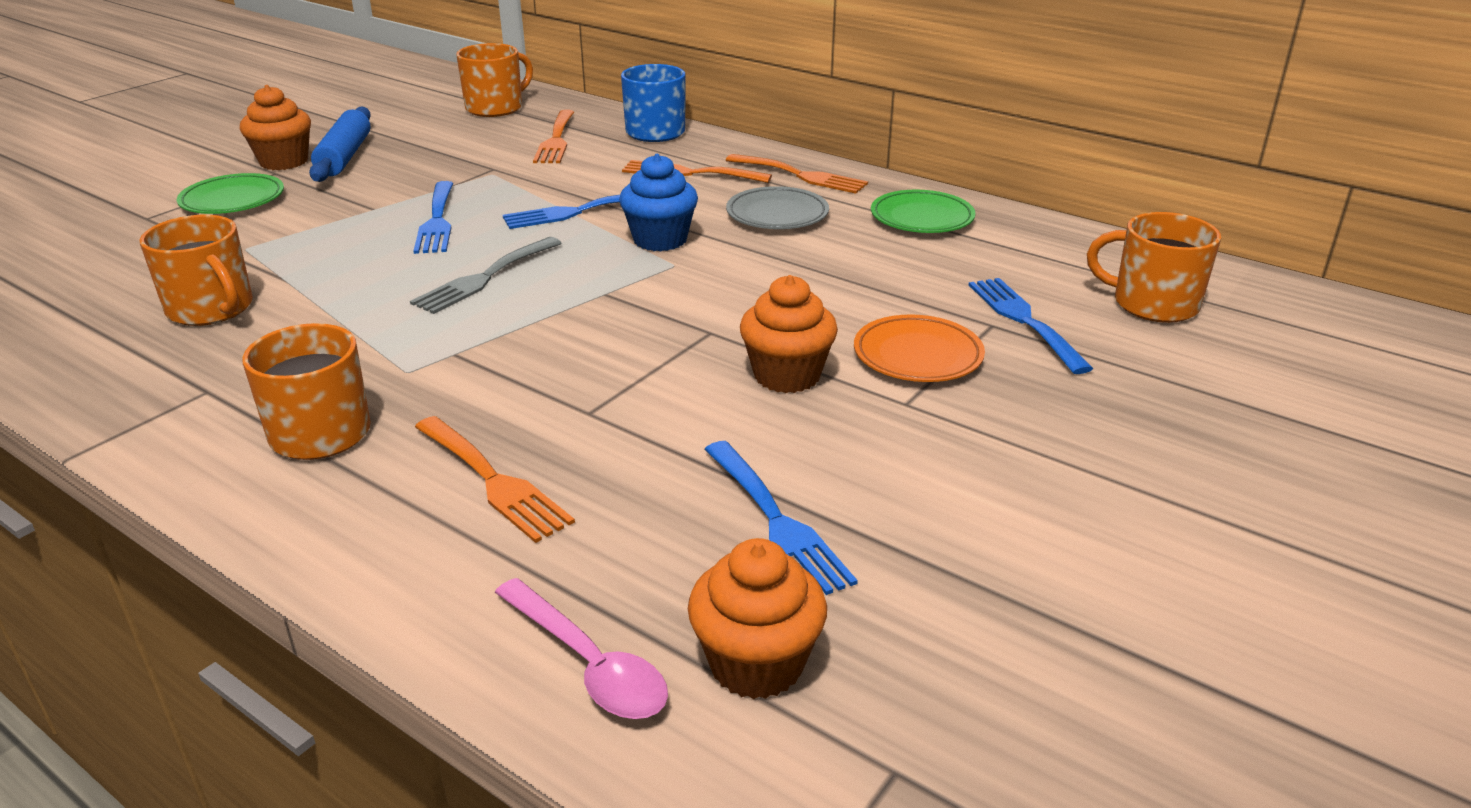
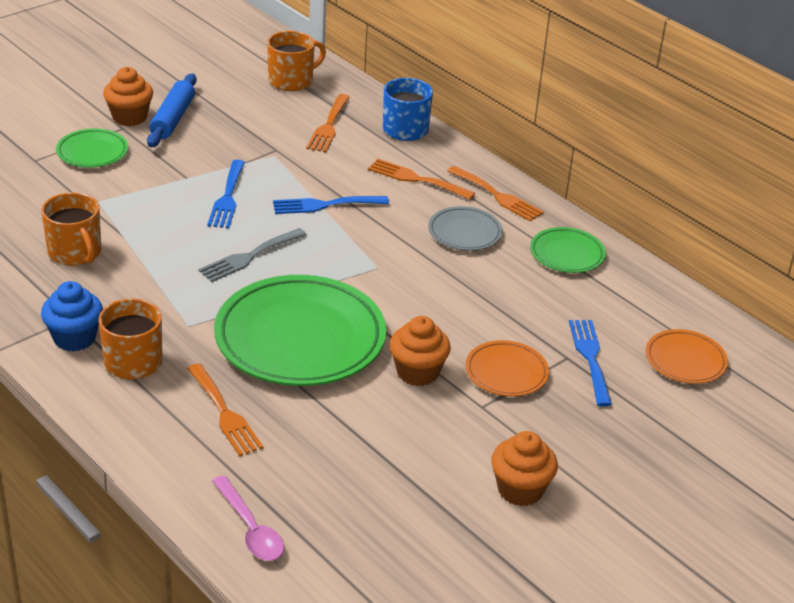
camera: 10 degrees right, 5 degrees up
blue cupcake [619,154,698,252] -> blue cupcake moved to [41,281,103,352]
orange cupcake [688,538,827,699] -> orange cupcake moved to [491,431,558,506]
blue fork [704,441,858,595] -> none
orange mug [1087,212,1221,323] -> orange plate [645,329,728,384]
none -> green plate [214,275,386,386]

